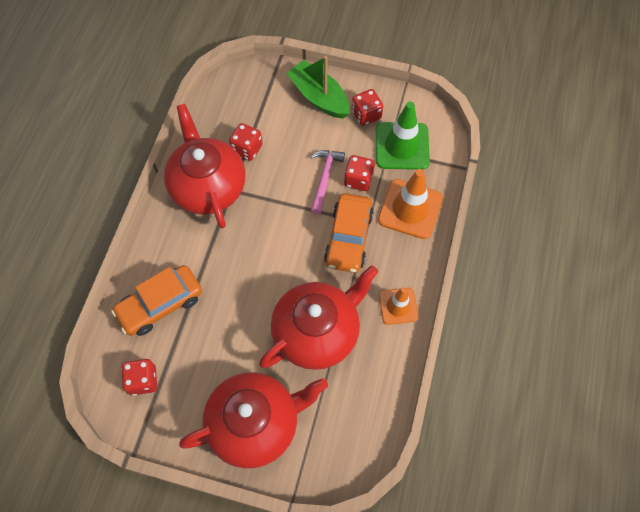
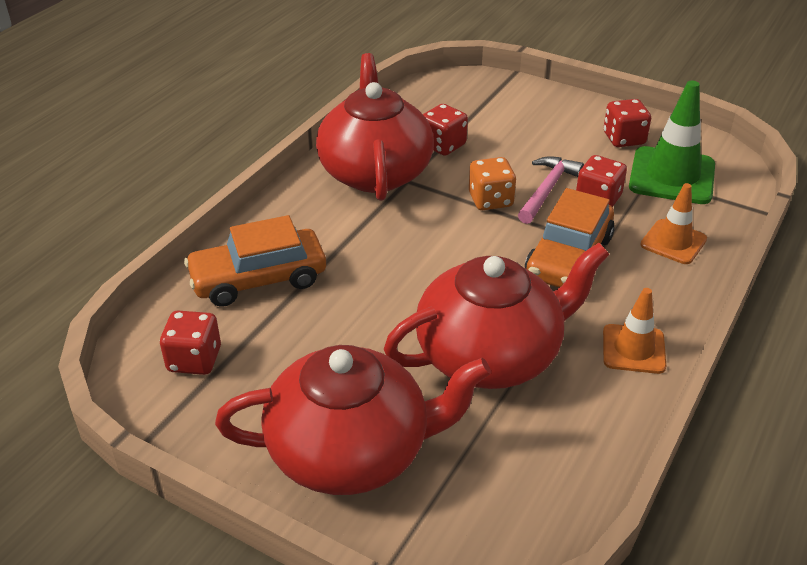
camera: 15 degrees right, 25 degrees down
green boat [286,56,350,119] -> none
orange traffic cone [378,169,443,239] -> orange traffic cone [640,183,707,264], size x0.61
none -> orange dice [469,157,516,210]

